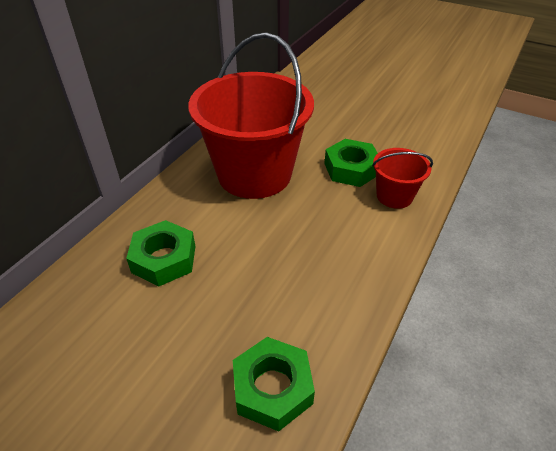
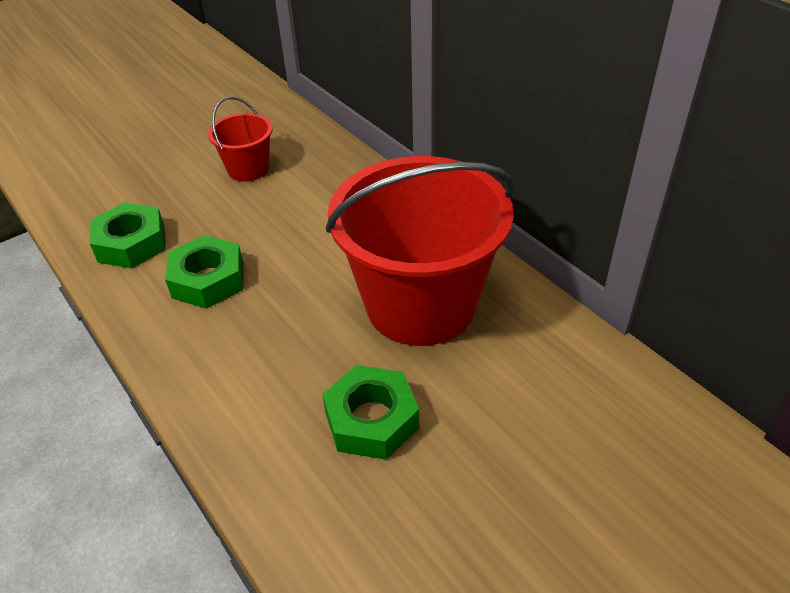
camera: 115 degrees right, 0 degrees up
green nut [126,220,196,286] -> green nut moved to [165,235,243,309]
red bucket [372,148,433,209] -> red bucket moved to [208,96,273,182]

